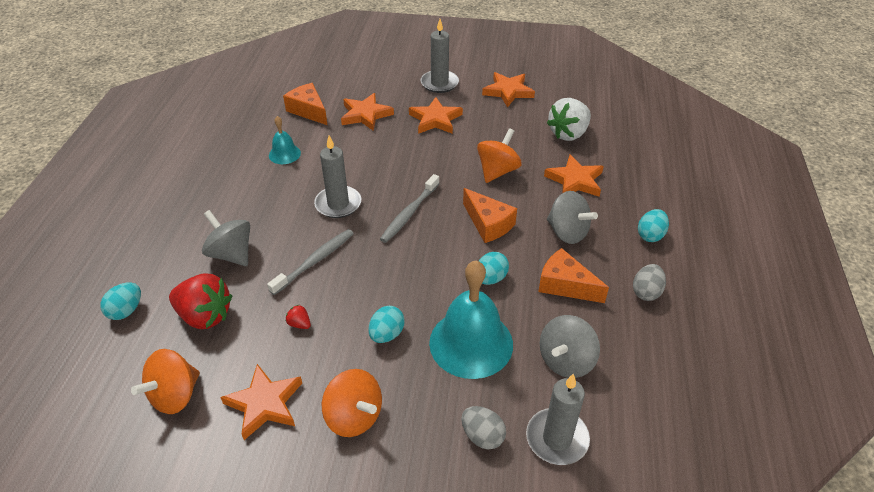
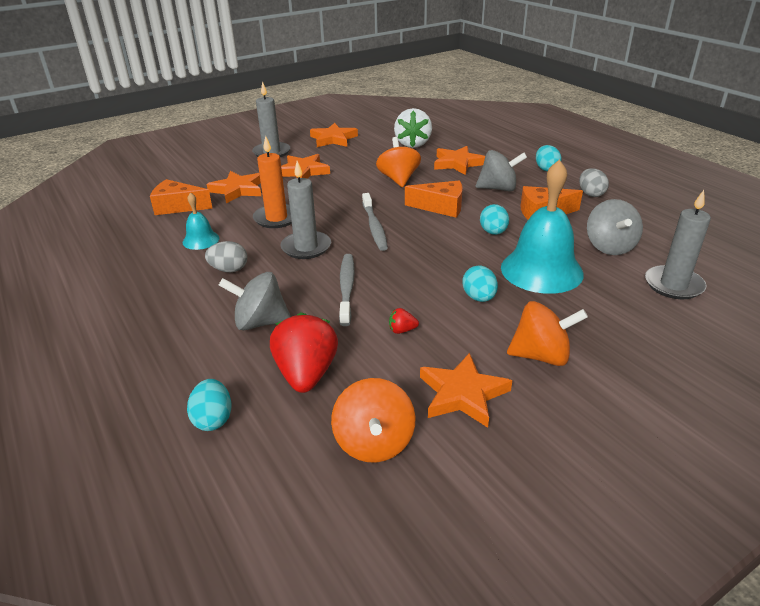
camera: 40 degrees left, 10 degrees down
red strawberry [169,273,232,329] -> red strawberry turned 75 degrees counterclockwise [270,312,338,393]
grey egg [461,406,506,449] -> grey egg moved to [205,241,247,272]
none -> orange candle [253,136,292,228]

